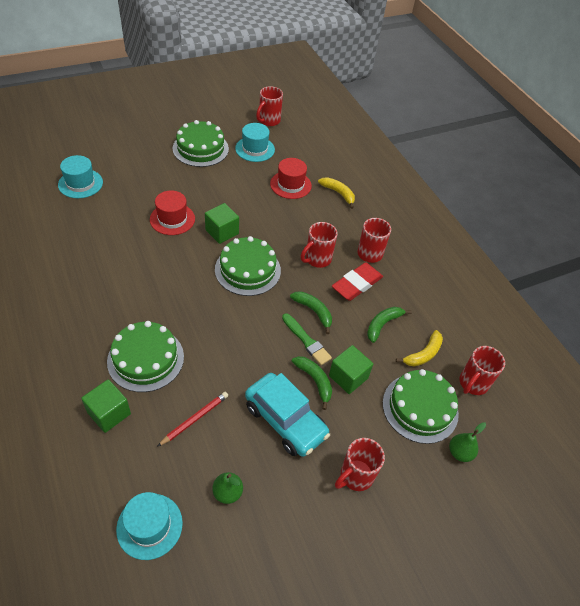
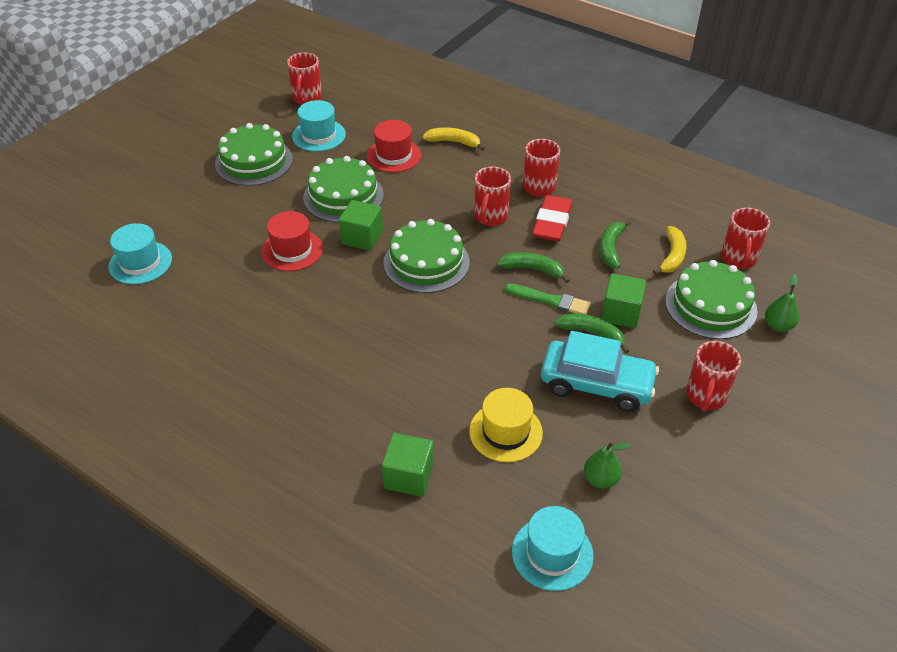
camera: 25 degrees left, 5 degrees down
green cake [107,321,184,392] -> green cake moved to [303,156,384,223]
red pencil [157,392,228,447] -> yellow hat [469,388,543,462]

